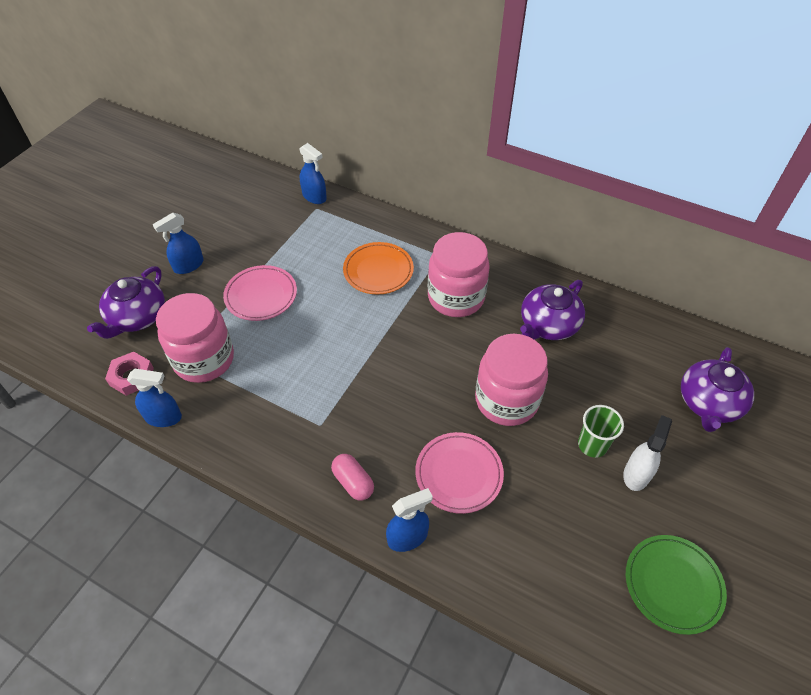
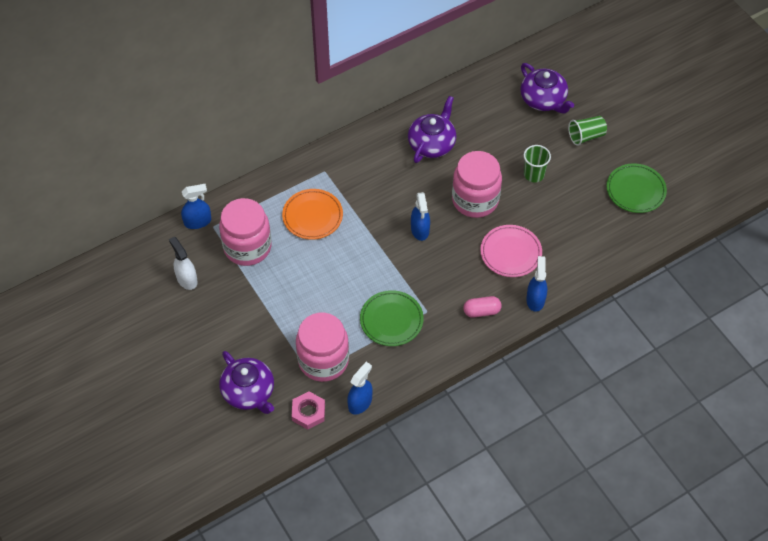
camera: 60 degrees left, 5 degrees up
blue spray bottle [153,213,204,274] -> blue spray bottle moved to [411,192,430,241]
pink plate [223,265,297,321] -> none
pink jar [428,232,490,317] -> pink jar moved to [219,198,272,266]
purple teapot [520,280,585,340] -> purple teapot turned 135 degrees counterclockwise [408,96,456,163]
white spray bottle [623,415,672,491] -> white spray bottle moved to [169,237,198,290]
none -> green plate [360,290,424,346]
none -> green cup [568,116,607,146]

